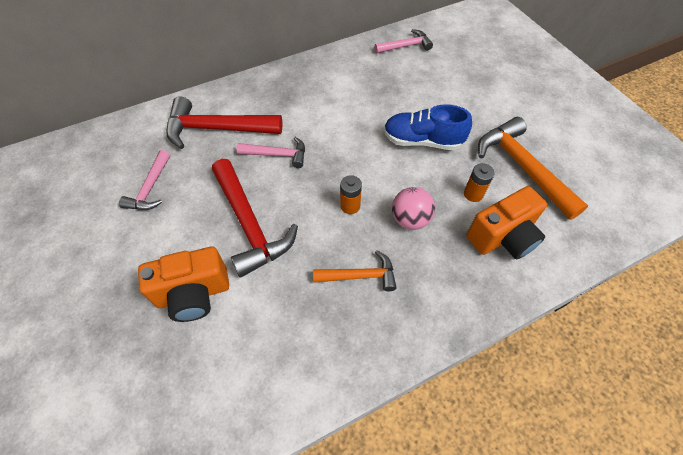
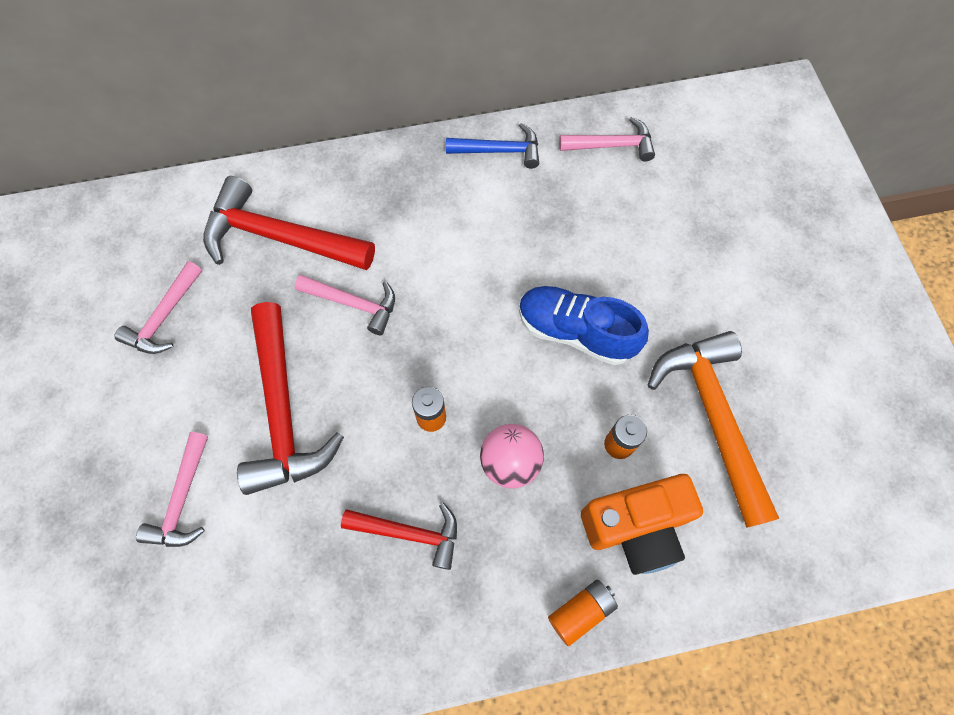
camera: 15 degrees right, 10 degrees up
orange camera [138,247,229,322] -> pink hammer [136,432,208,547]
orange hammer [313,250,397,291] -> red hammer [341,503,457,570]
none -> blue hammer [446,123,539,169]
none -> orange battery [548,580,618,646]

